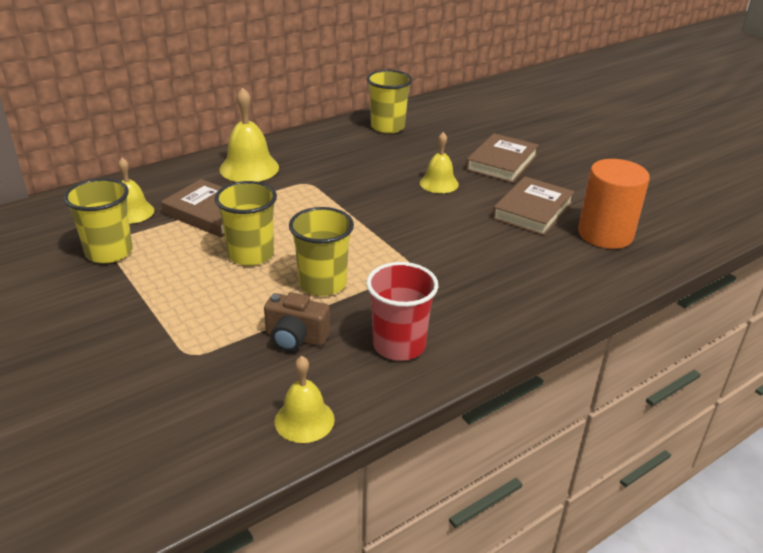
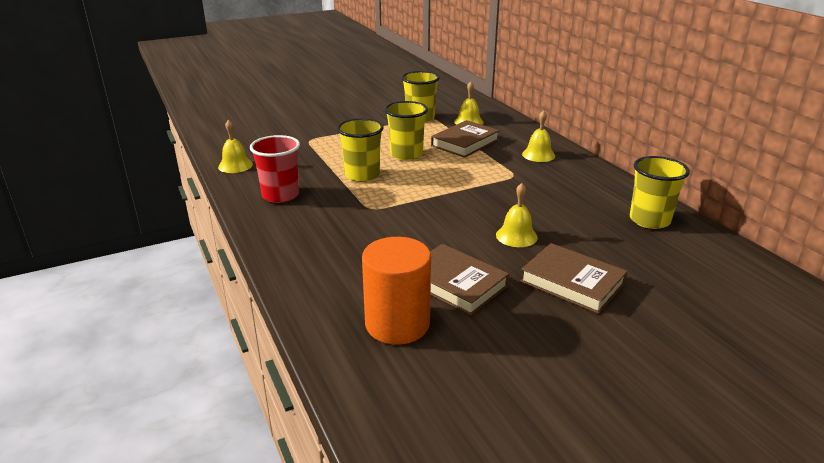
camera: 100 degrees right, 5 degrees down
yellow bell [220,87,279,182] -> yellow bell [522,110,555,162], size x0.65
brown camera [264,292,330,351] -> none

